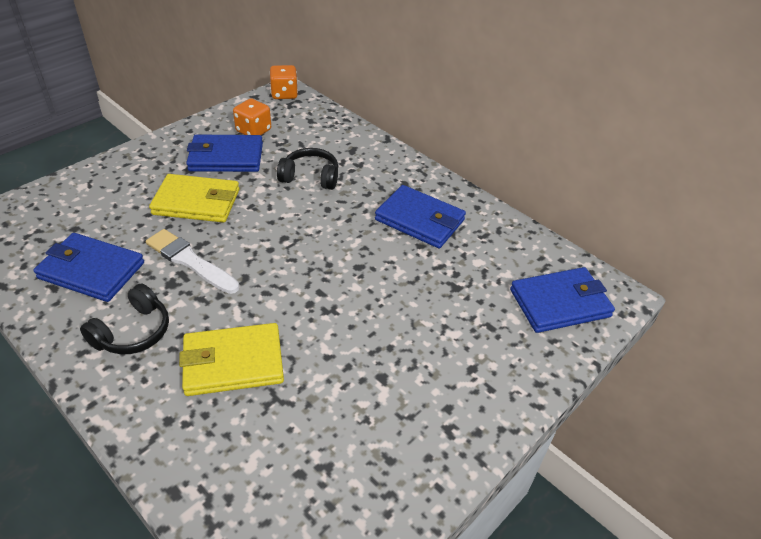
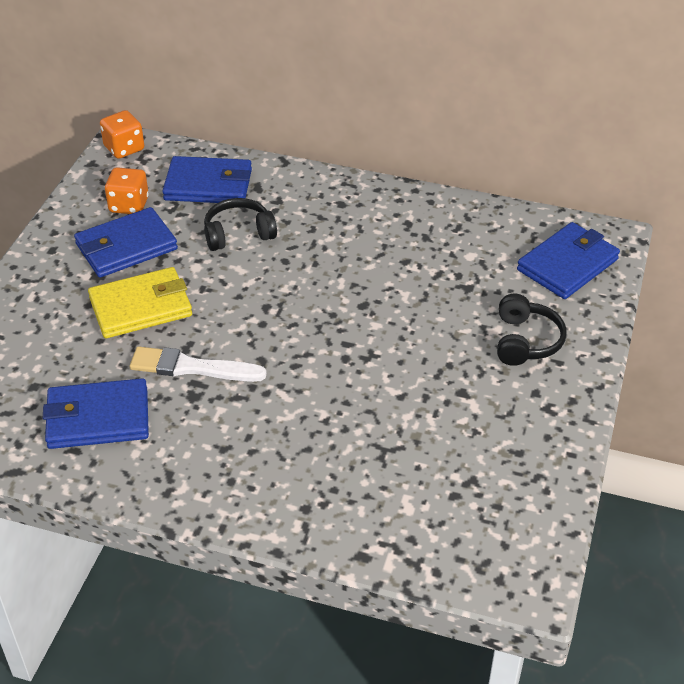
camera: 25 degrees left, 0 degrees up
black headphones [80,283,169,354] -> black headphones moved to [497,294,567,366]
yellow wallet [179,323,284,396] -> none
blue wallet [375,185,466,248] -> blue wallet moved to [162,156,252,203]

